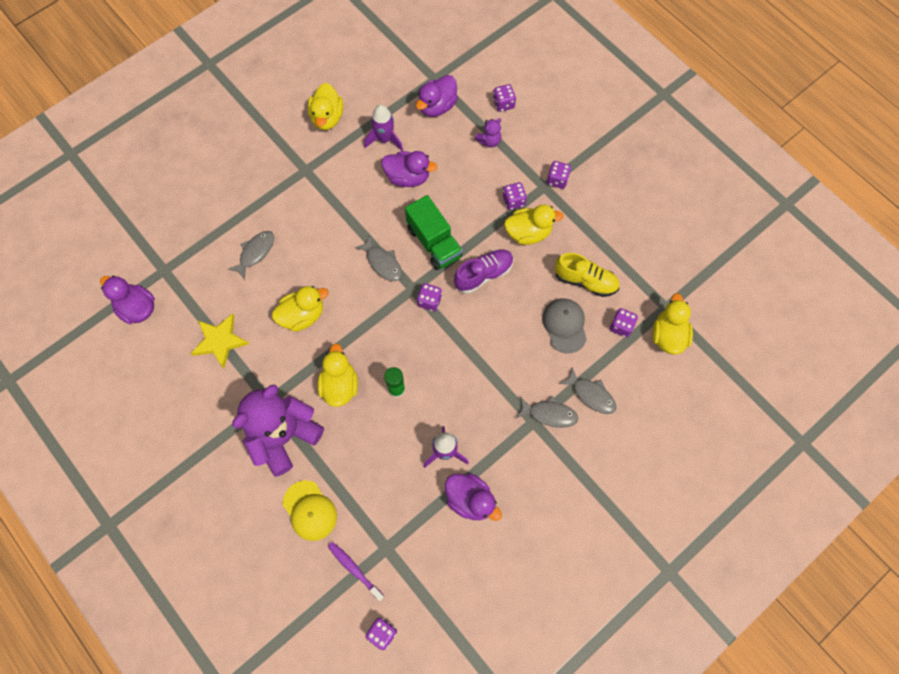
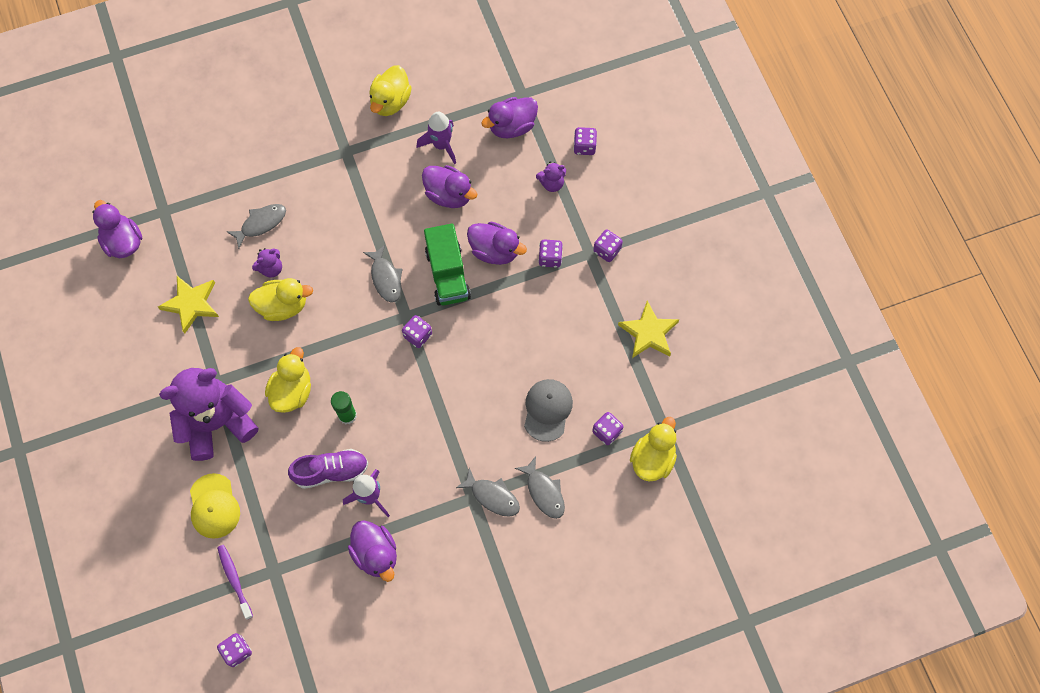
camera: 20 degrees right, 0 degrees up
purple shoe [454,250,514,294] -> purple shoe moved to [288,449,368,489]
yellow duck [504,205,564,245] -> none
yellow shoe [555,253,619,297] -> none
none -> purple teddy bear [252,248,282,277]
none -> purple duck [467,222,527,265]
none -> yellow star [618,301,679,358]

